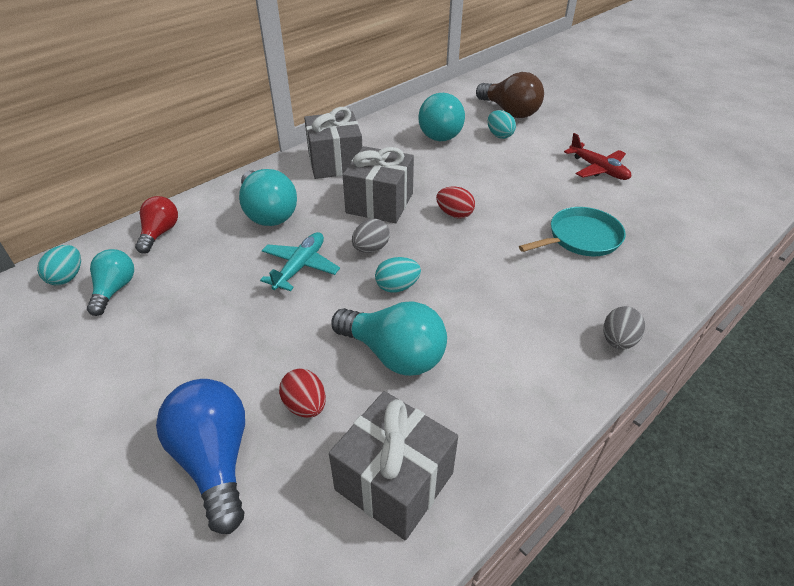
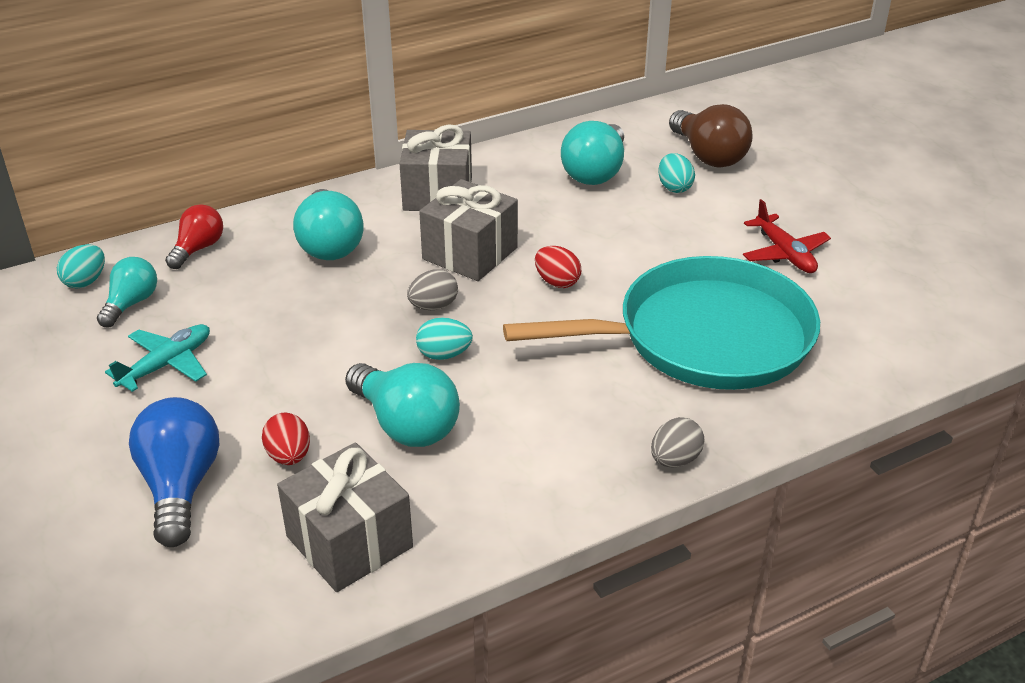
camera: 15 degrees right, 5 degrees down
turquoise plane [260,232,340,291] -> turquoise plane moved to [105,324,210,392]
turquoise pan [519,207,626,256] -> turquoise pan [503,256,820,390], size x2.03

